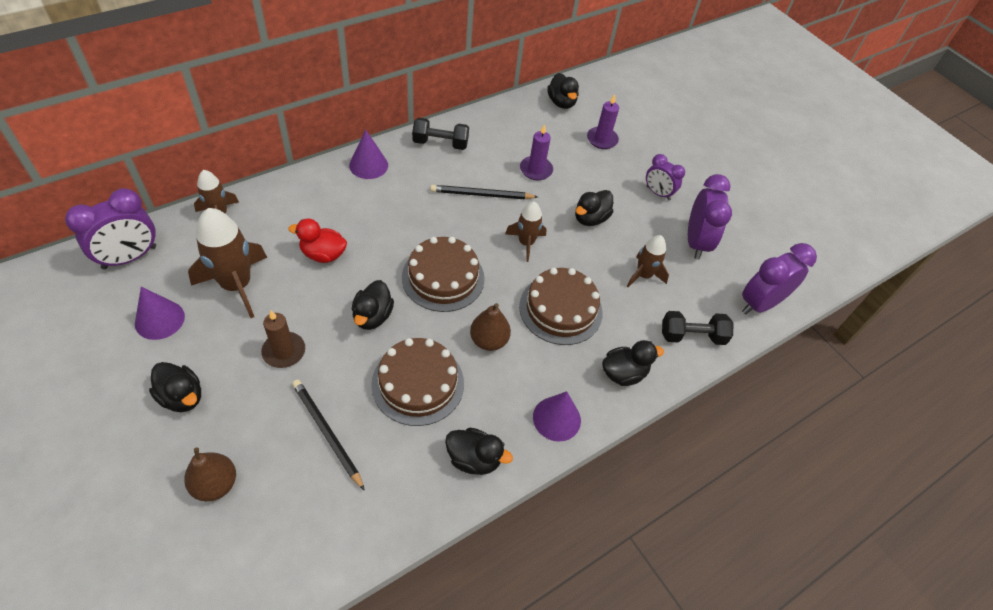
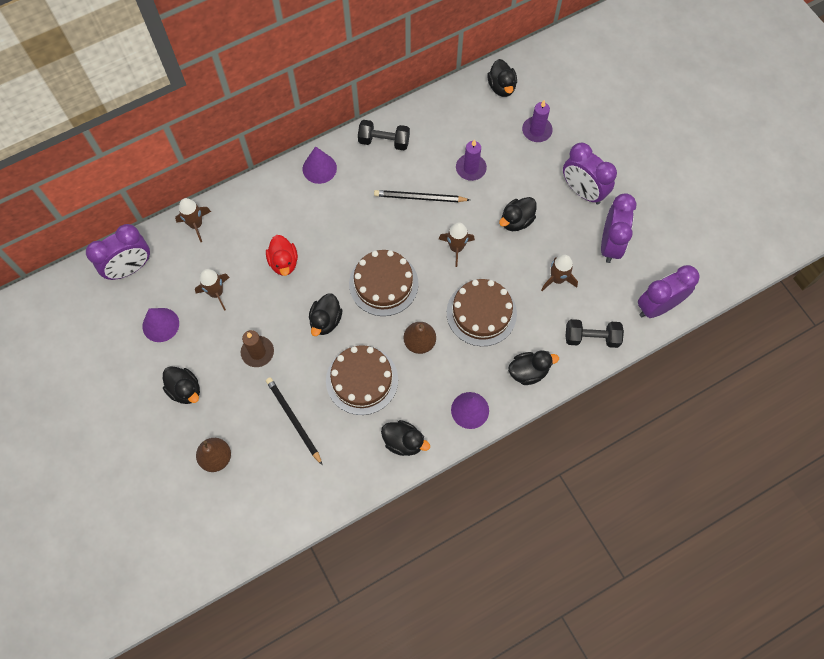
camera: 10 degrees right, 15 degrees up
brown rocket [188,208,267,318] -> brown rocket [195,269,230,311], size x0.59
red duck [288,219,347,263] -> red duck turned 120 degrees counterclockwise [266,235,298,276]
purple clock [646,154,685,201] -> purple clock [563,143,617,205], size x1.61

